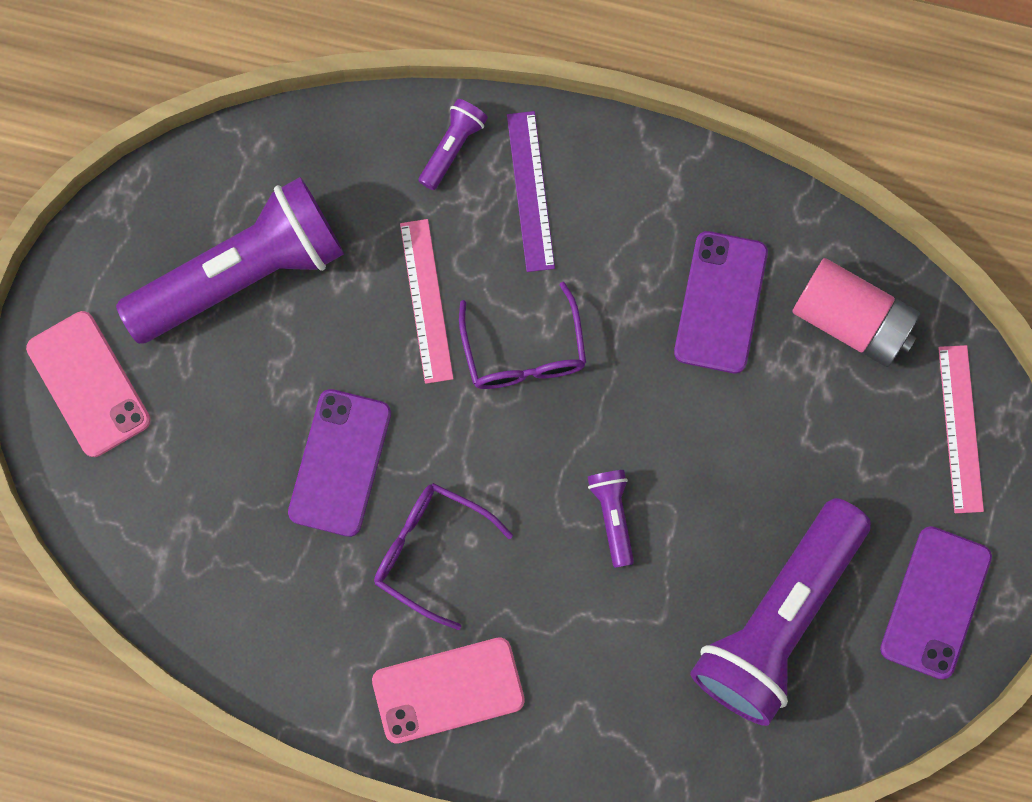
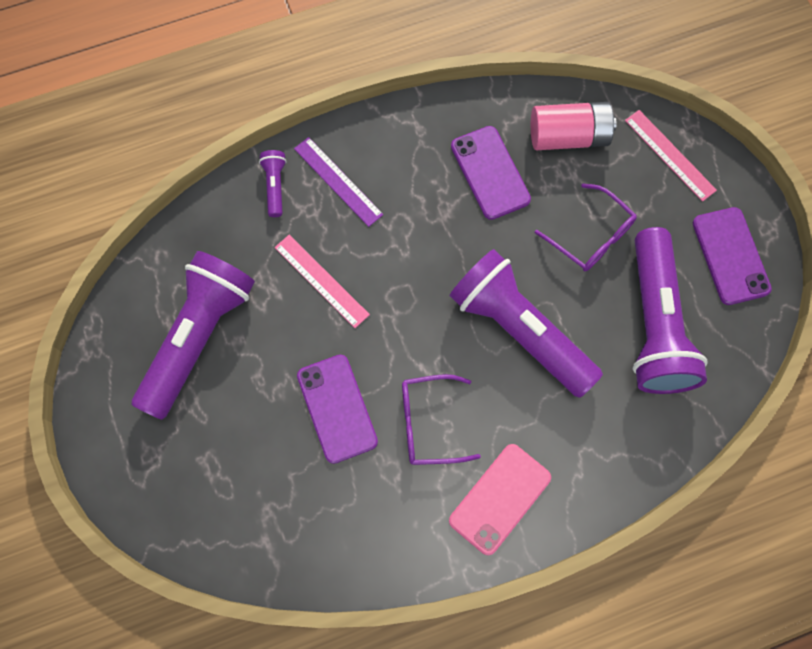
camera: 35 degrees left, 5 degrees down
pink phone [26,311,151,457] -> none
purple glasses [459,282,586,389] -> purple glasses moved to [535,183,637,271]
purple flashlight [588,470,634,568] -> purple flashlight [449,249,603,398], size x2.40

